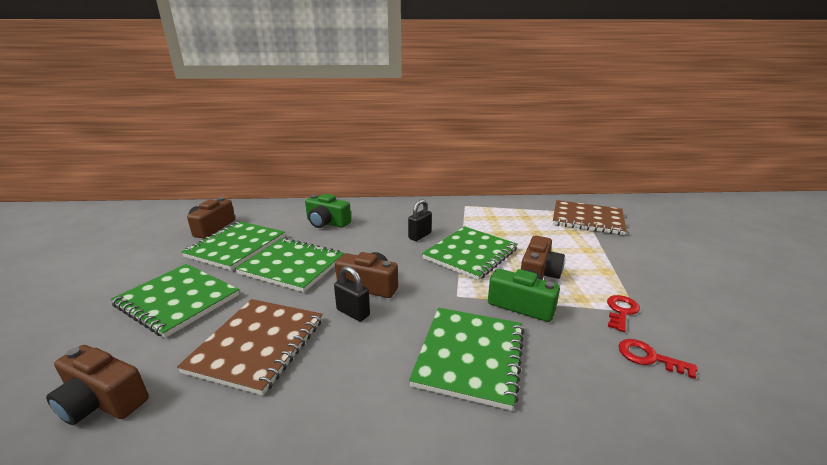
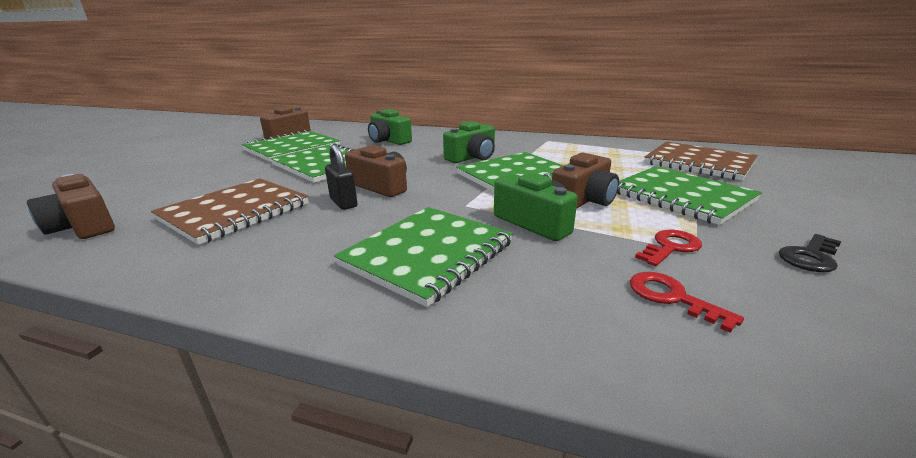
camera: 20 degrees right, 0 degrees up
green notebook [111,264,239,338] -> green notebook moved to [617,166,762,225]
black padlock [408,199,432,241] -> green camera [443,121,495,163]
none -> black key [779,234,841,272]

